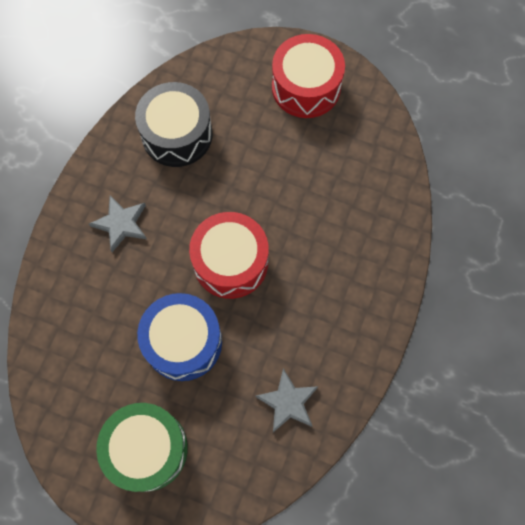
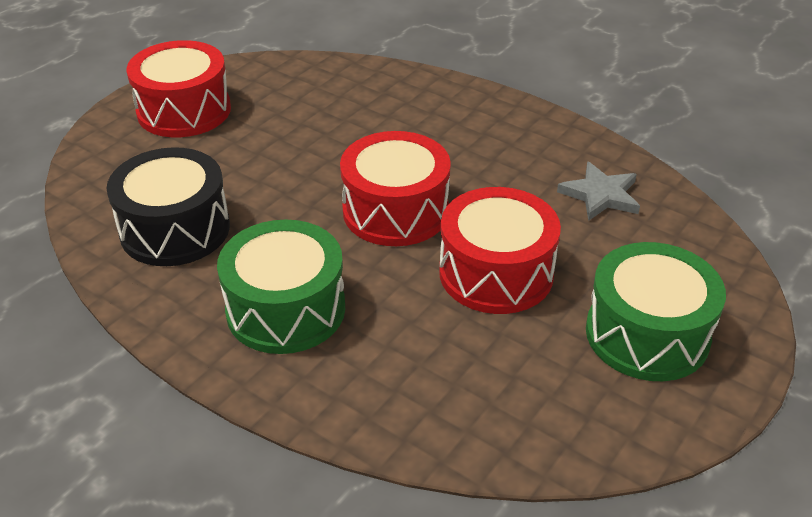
camera: 75 degrees left, 30 degrees down
grey star [89,195,147,252] -> green drum [217,219,345,354]
blue drum [137,293,222,381] -> red drum [439,187,561,314]

